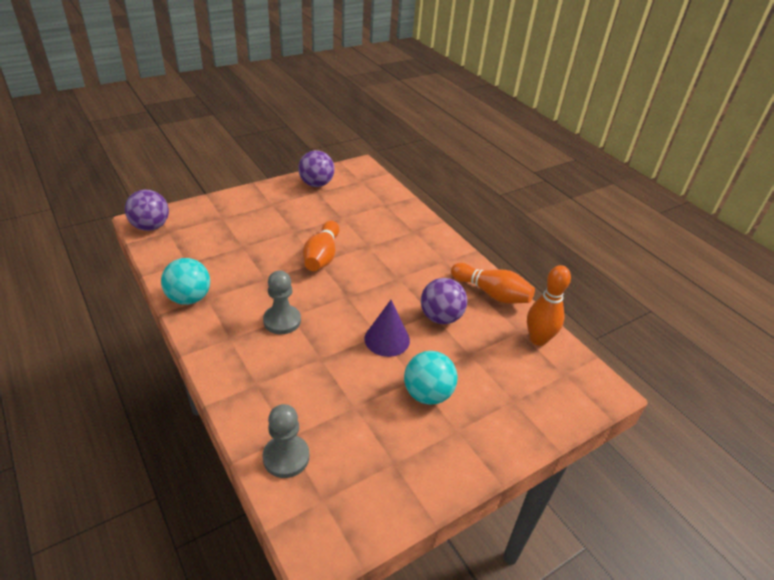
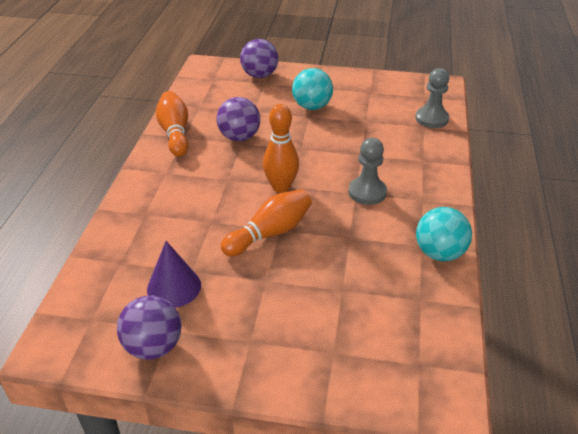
camera: 135 degrees left, 0 degrees up
purple ball [125,190,169,231] -> purple ball moved to [240,39,278,78]
purple cone [364,300,410,357] -> purple cone moved to [147,241,201,308]
orange bowling pin [527,265,571,346] -> orange bowling pin moved to [263,104,299,193]

